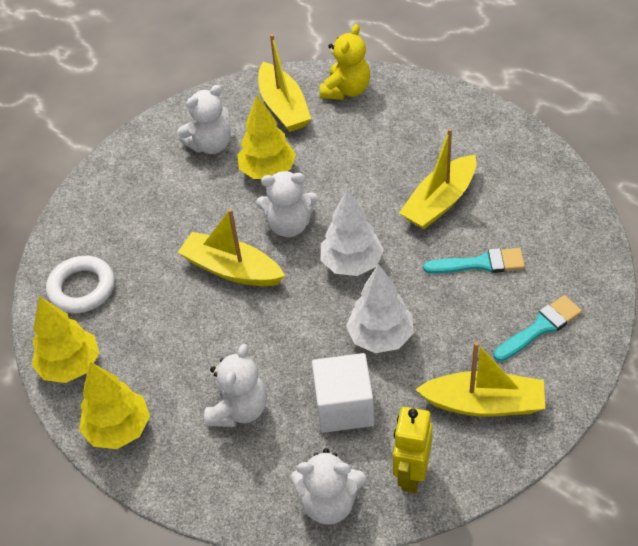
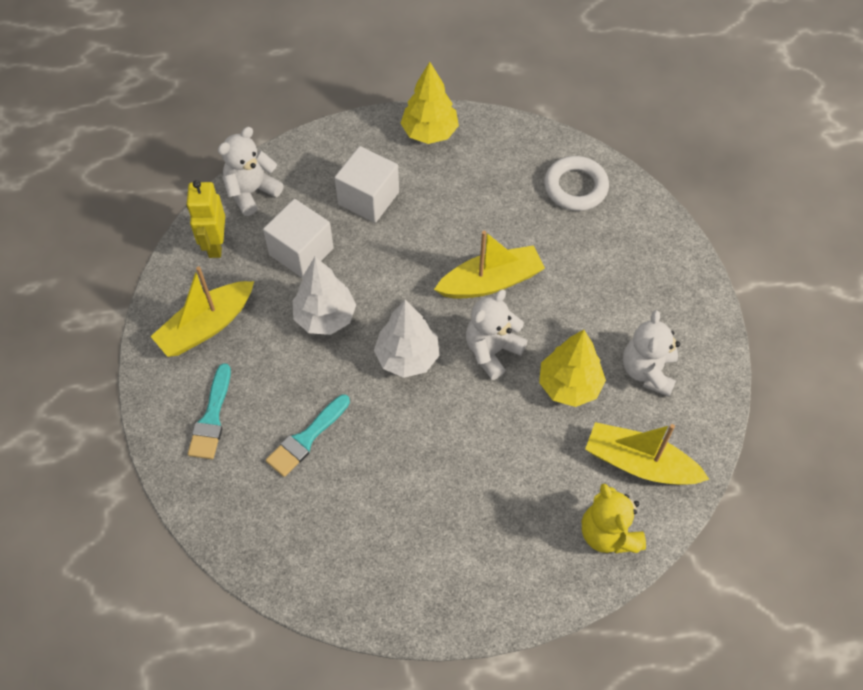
camera: 130 degrees right, 10 degrees up
yellow tree [32,296,99,383] -> none
white teddy bear [204,344,267,427] -> white cube [335,146,399,223]
yellow robot [393,407,432,493] -> yellow robot turned 150 degrees counterclockwise [186,180,225,258]
yellow boat [399,128,476,229] -> none

